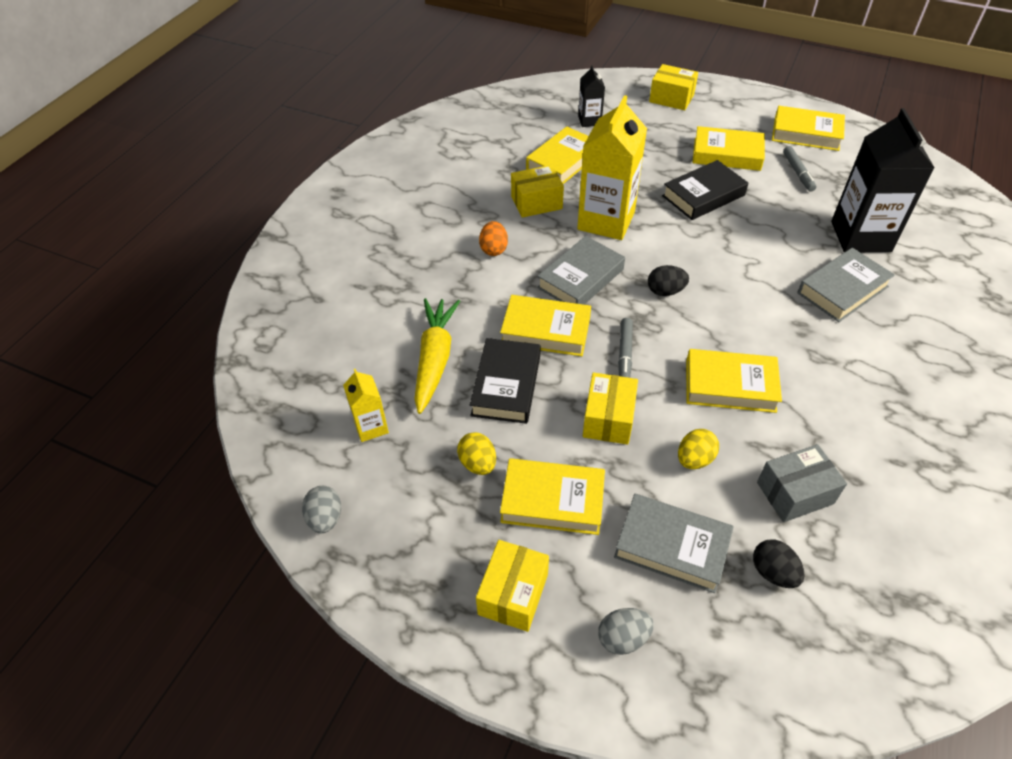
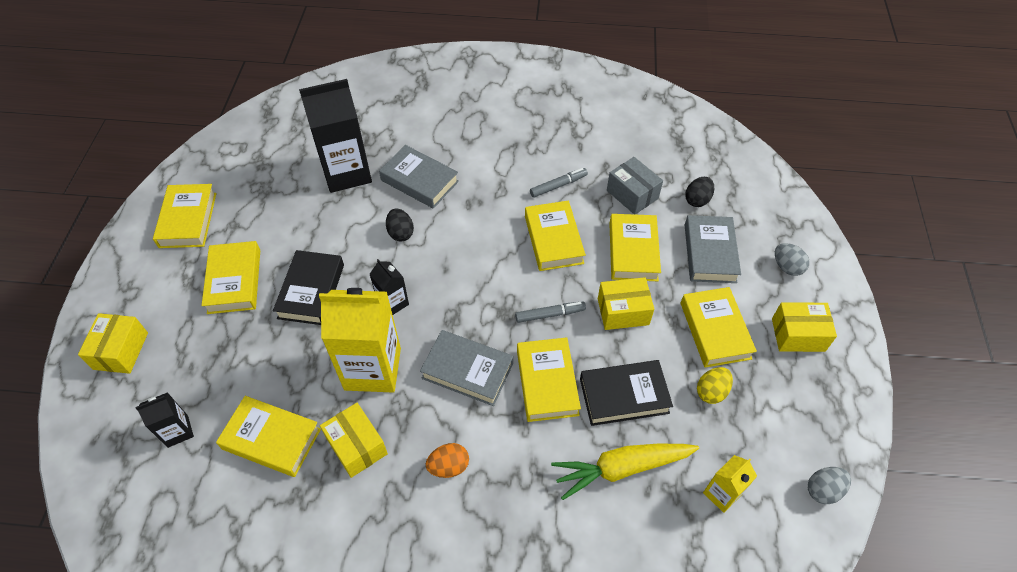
camera: 110 degrees left, 5 degrees up
black egg [648,265,689,296] -> black egg moved to [386,208,414,242]
black book [662,160,748,220] -> black book turned 60 degrees clockwise [273,250,344,325]
yellow egg [678,429,719,469] -> yellow book [609,214,661,281]
grey marker [783,146,816,192] -> grey marker moved to [530,168,588,198]
none -> black carton [370,259,409,315]

